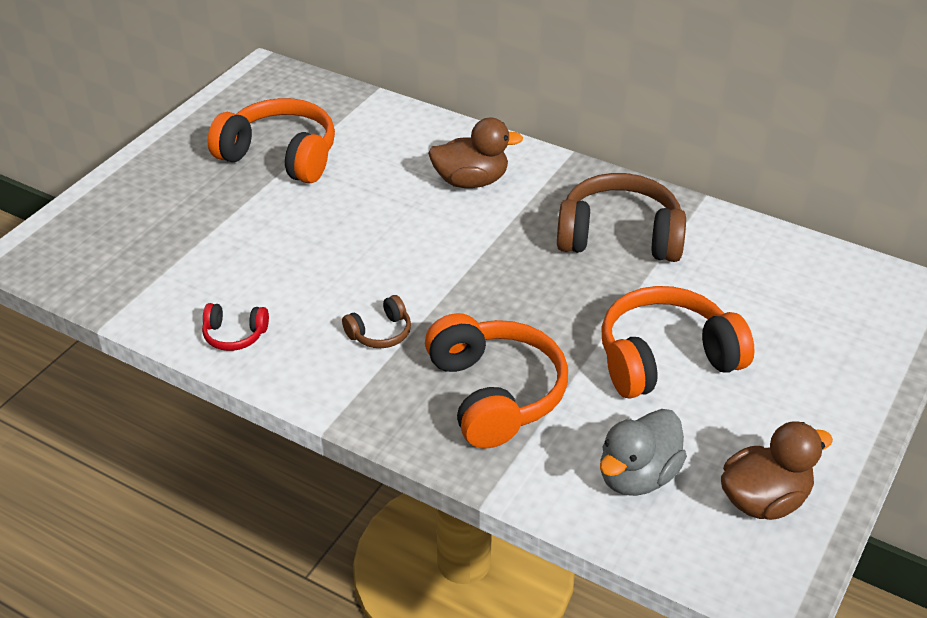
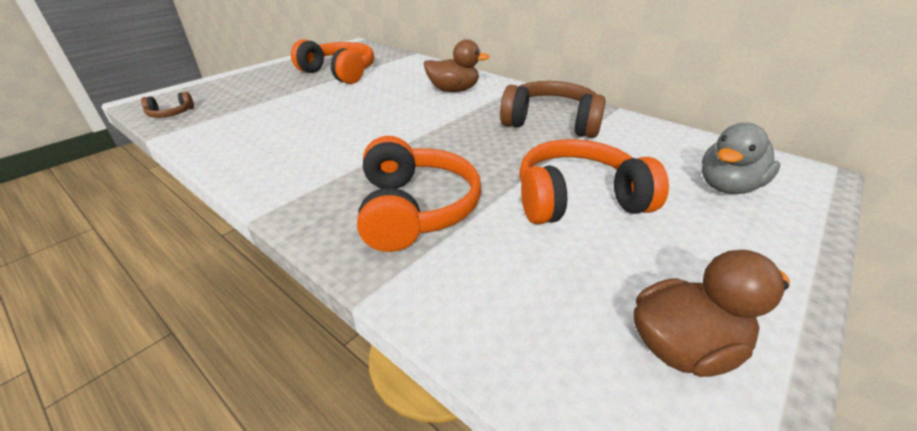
camera: 10 degrees right, 5 degrees down
red headphones [202,303,269,351] -> none
brown headphones [342,295,411,348] -> brown headphones moved to [141,92,194,118]
grey duck [600,409,687,496] -> grey duck moved to [702,123,780,194]

